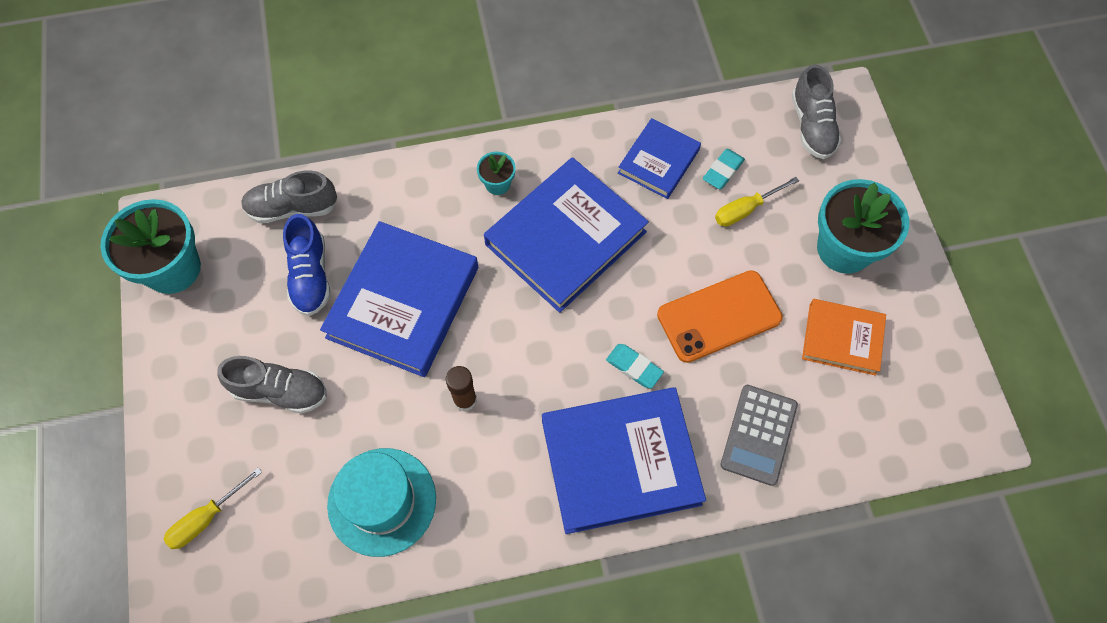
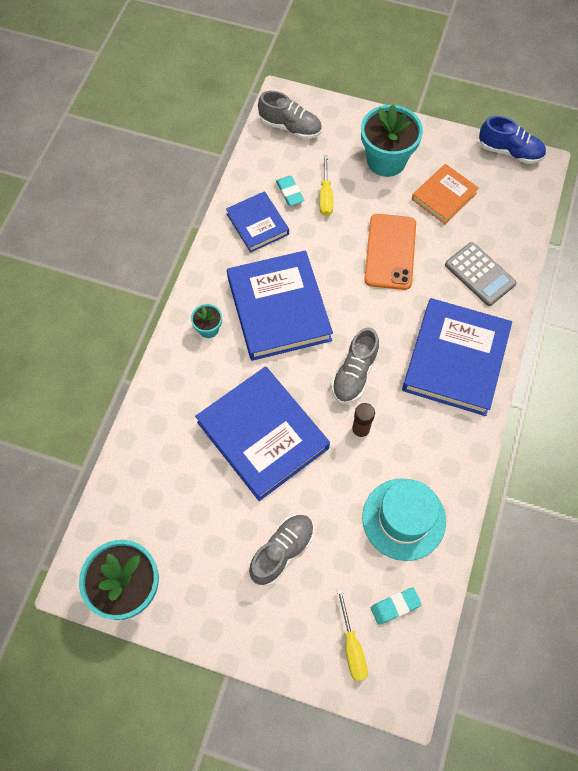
camera: 60 degrees left, 0 degrees up
grey shoe [241,170,337,223] -> grey shoe moved to [331,327,379,404]
blue shoe [283,214,330,316] -> blue shoe moved to [479,116,546,164]
turquoise eraser [606,344,664,388] -> turquoise eraser moved to [371,588,422,625]

